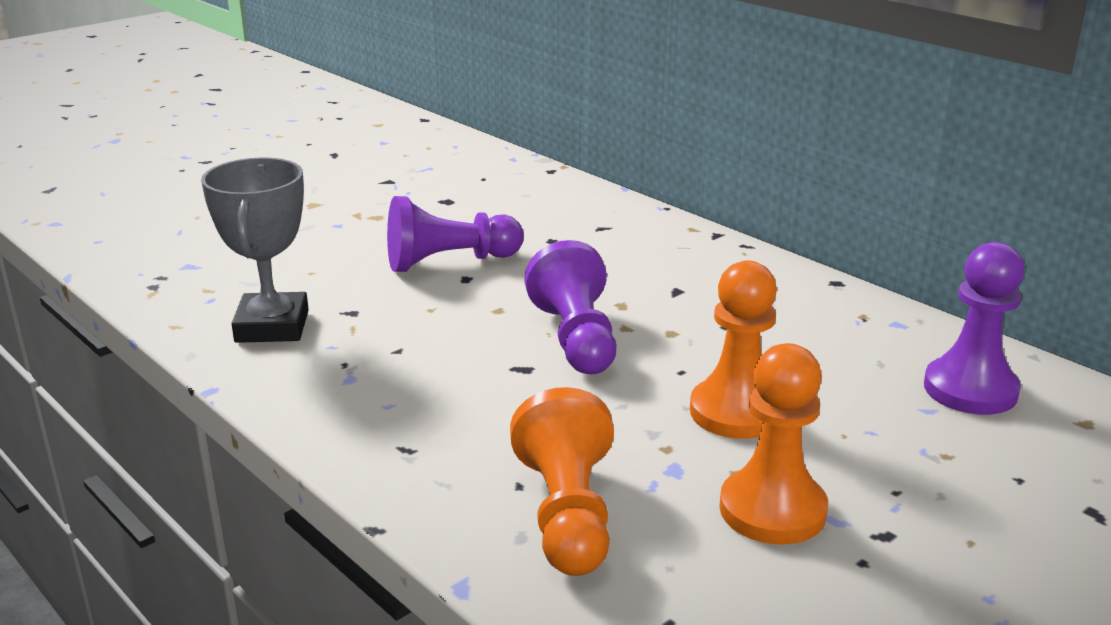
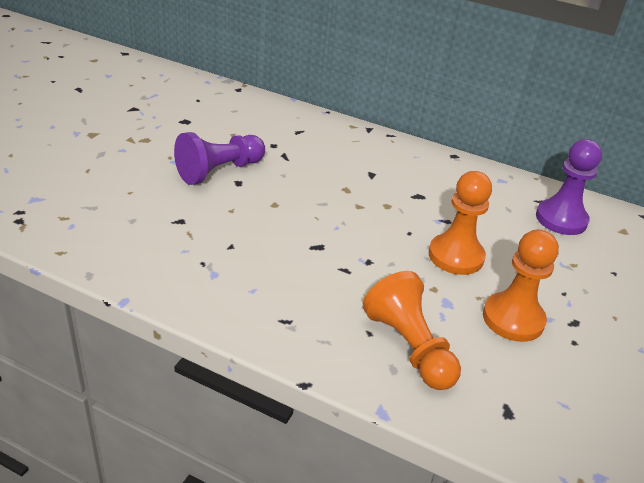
camera: 25 degrees left, 10 degrees up
grey trophy [201,157,309,343] -> none
purple pawn [524,240,616,374] -> none

